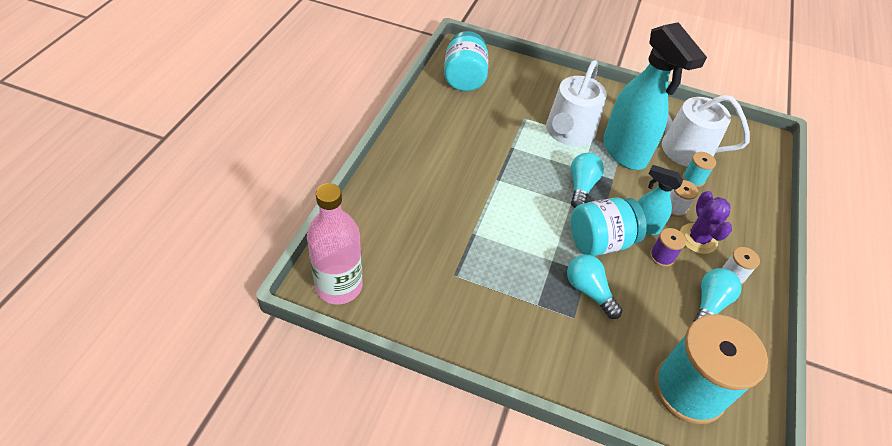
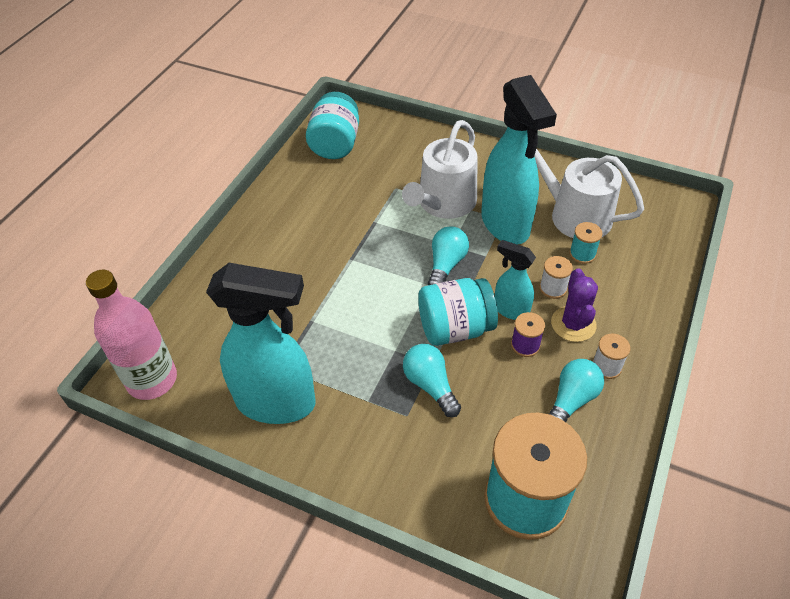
camera: 10 degrees right, 0 degrees up
none -> turquoise spray bottle [206,263,316,424]

